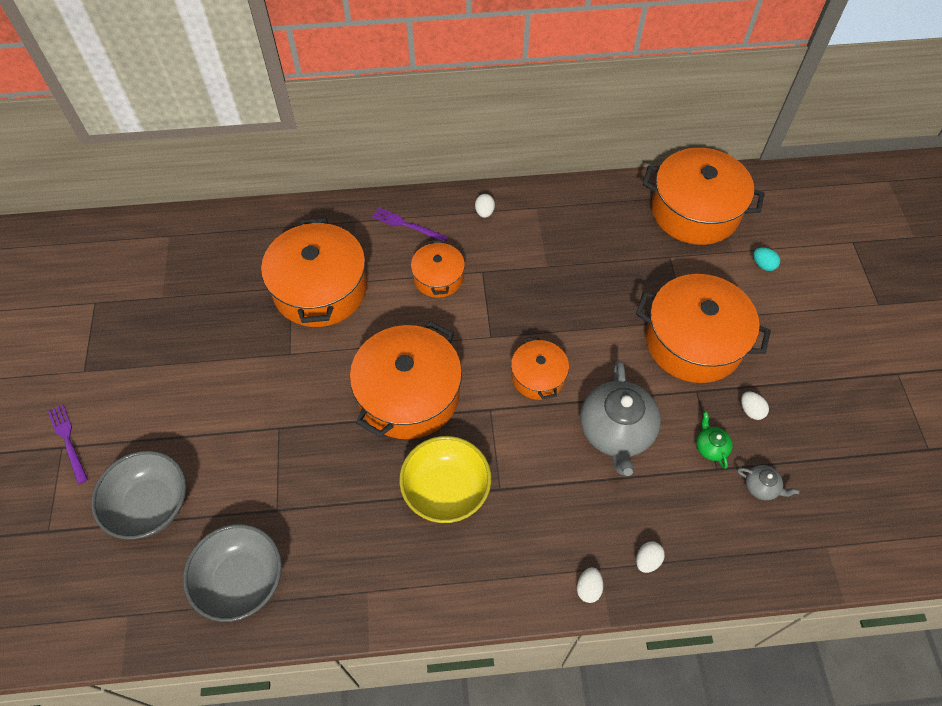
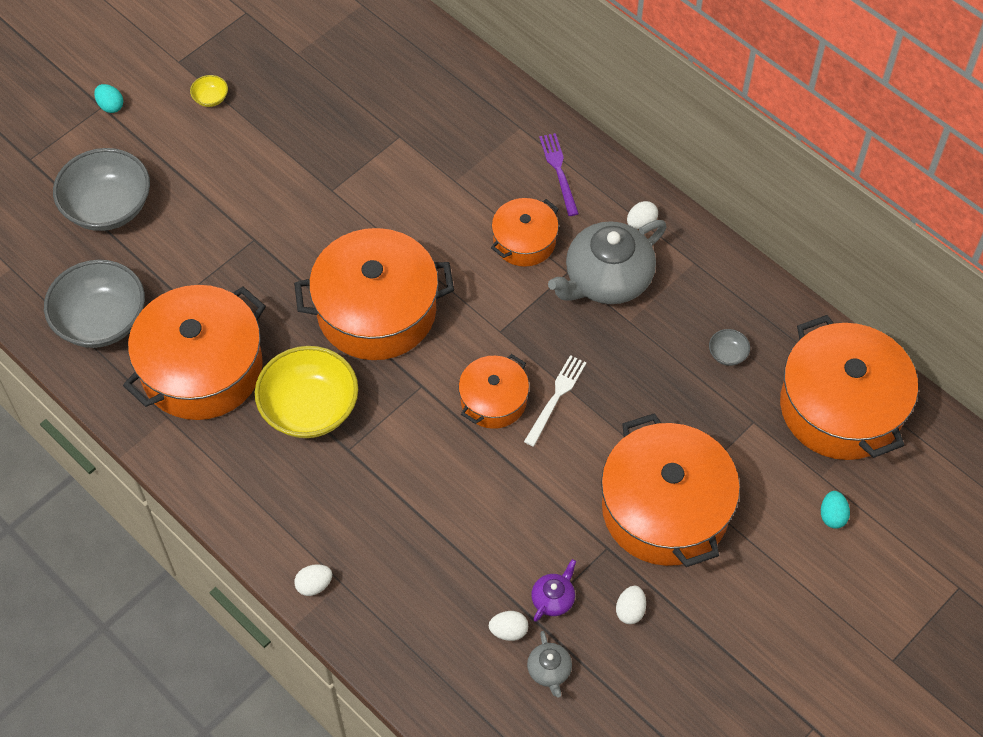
camera: 50 degrees right, 0 degrees up
purple fork [48,404,88,484] -> turquoise egg [94,84,123,113]
orange pot [261,218,367,327] -> orange pot moved to [123,285,266,420]
grey teapot [580,360,661,476] -> grey teapot moved to [548,220,667,304]
white egg [636,542,665,573] -> white egg moved to [489,611,528,641]
green teapot [696,412,733,469] -> purple teapot [531,559,576,622]
none -> yellow bowl [190,75,228,107]
none -> white fork [524,355,587,447]
none -> grey bowl [709,329,750,366]

